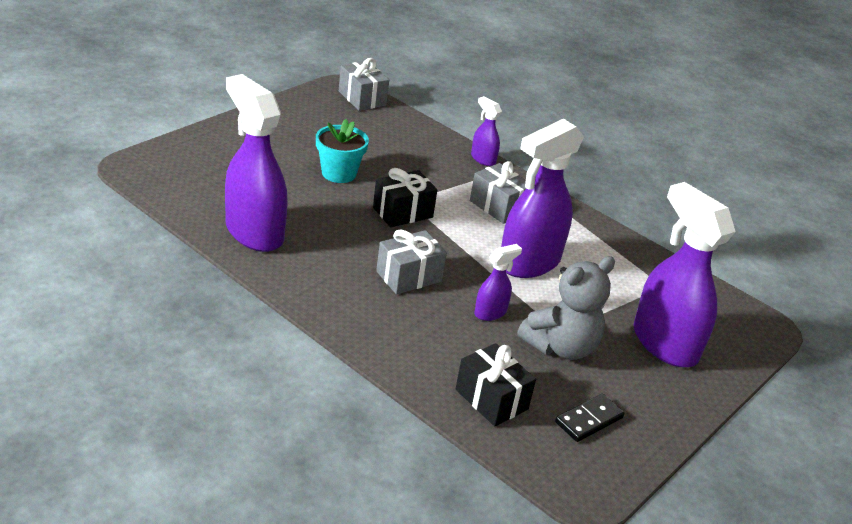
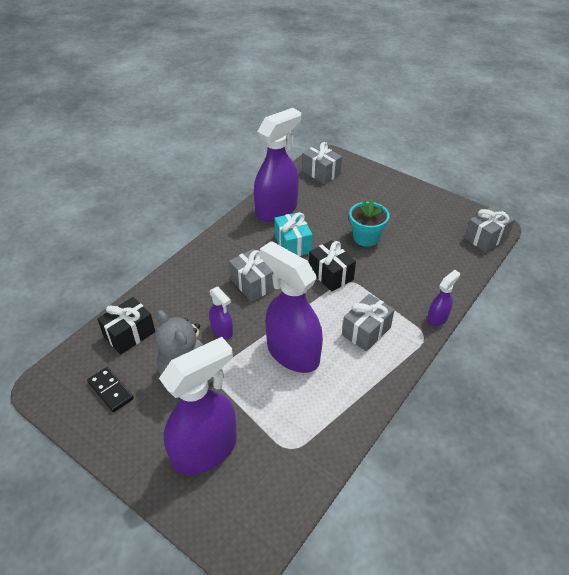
camera: 90 degrees right, 10 degrees up
none -> turquoise gift [274,212,313,256]
none -> grey gift [302,142,342,184]

